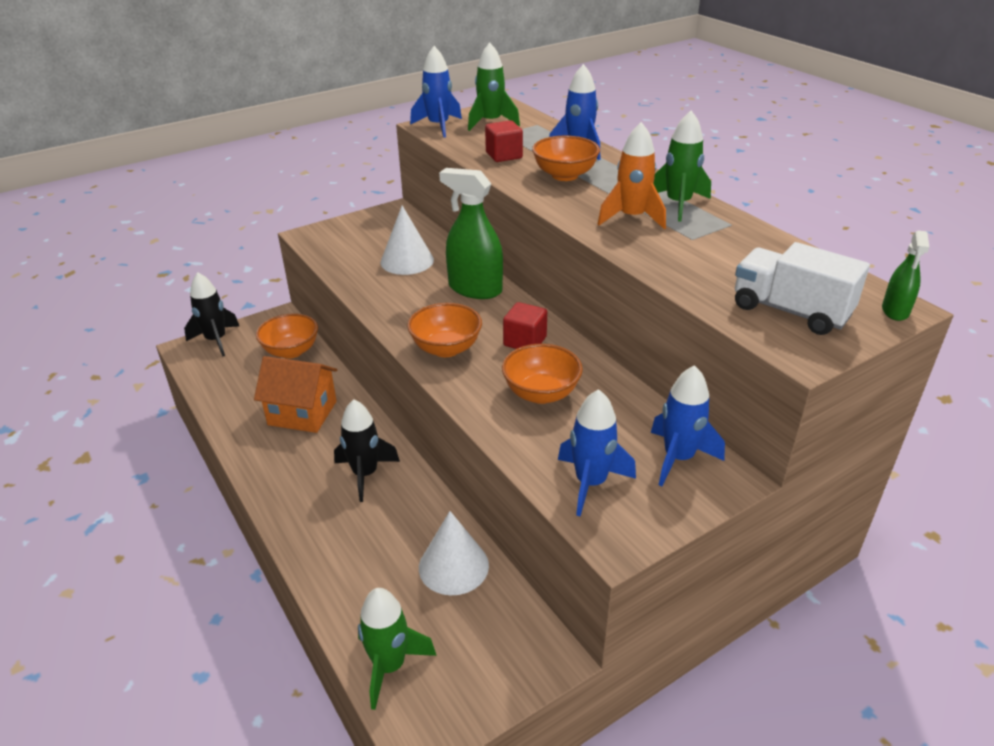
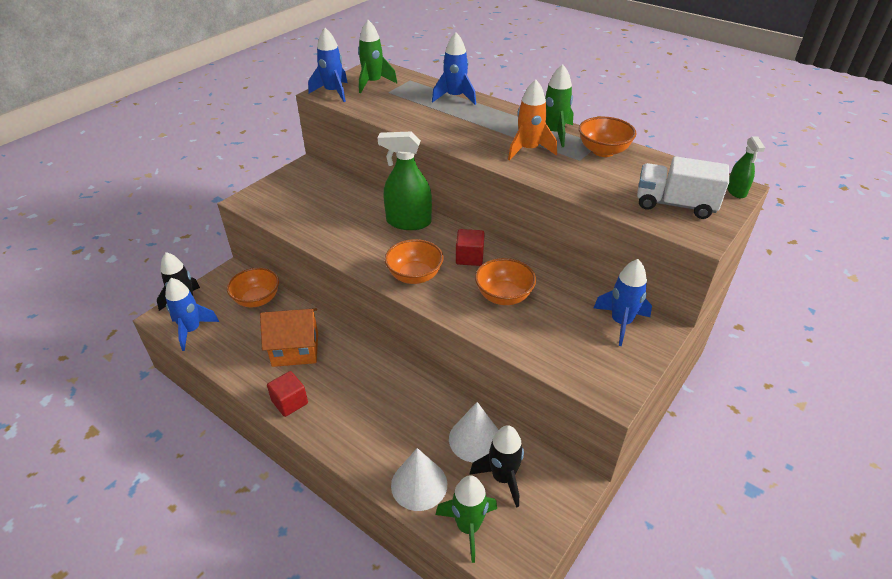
camera: 20 degrees left, 5 degrees up
black rocket [334,399,400,502] -> black rocket moved to [469,425,524,508]
white cone [381,206,434,275] -> white cone moved to [391,448,447,511]
red cube [485,120,523,162] -> red cube moved to [267,371,308,417]
orange bowl [532,136,600,181] -> orange bowl moved to [579,117,636,157]
blue rocket [558,389,636,516] -> blue rocket moved to [165,278,219,351]

